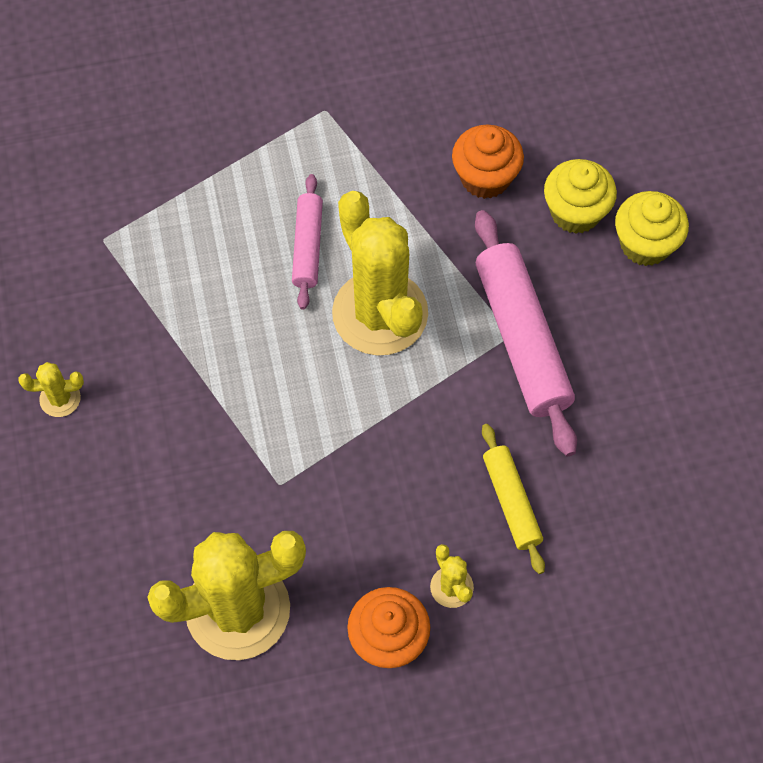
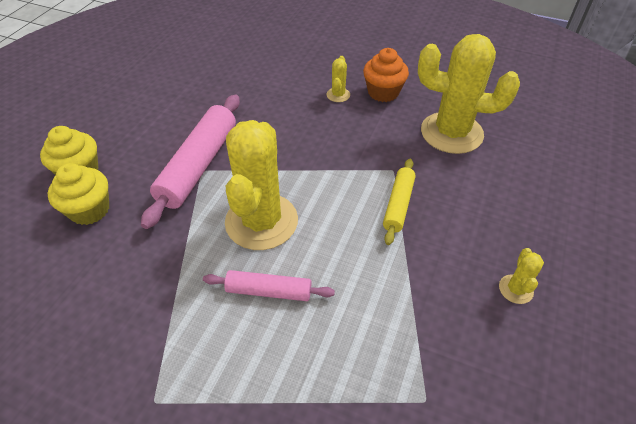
camera: 145 degrees left, 15 degrees down
yellow cactus [18,362,84,417] -> yellow cactus turned 75 degrees clockwise [499,248,544,304]
pink rolling pin [292,174,323,310] -> pink rolling pin turned 60 degrees clockwise [203,270,335,301]
orange cupcake [452,125,524,199] -> none
yellow rolling pin [482,424,545,574] -> yellow rolling pin moved to [383,159,416,245]

